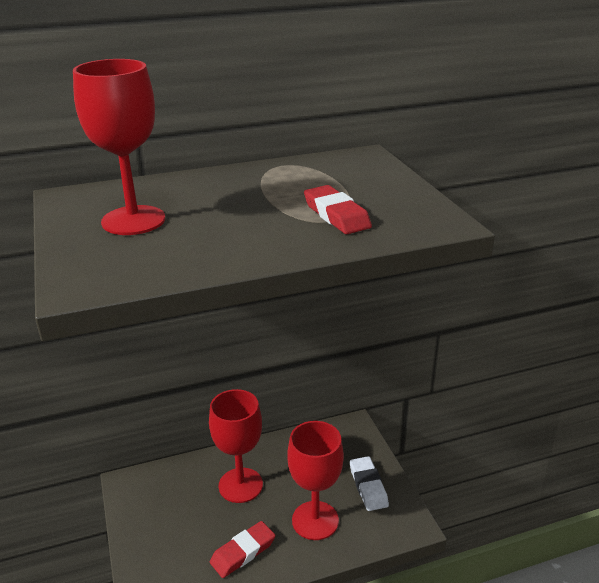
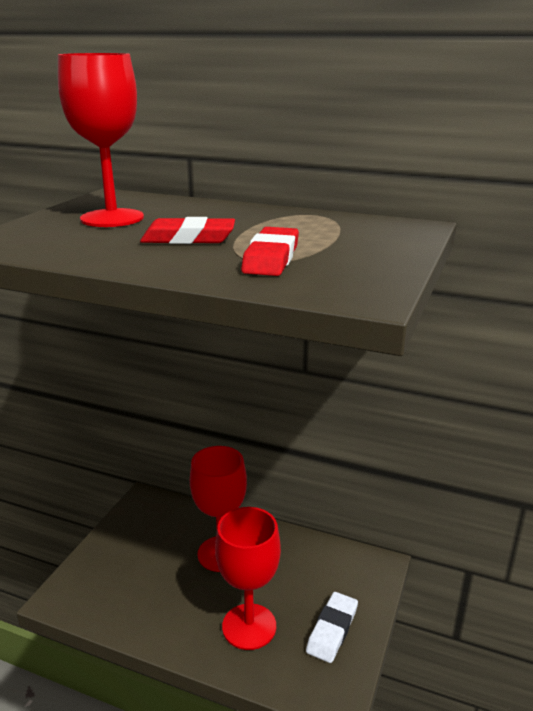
camera: 40 degrees right, 5 degrees down
red eraser [210,521,275,578] -> red eraser moved to [140,217,235,244]

